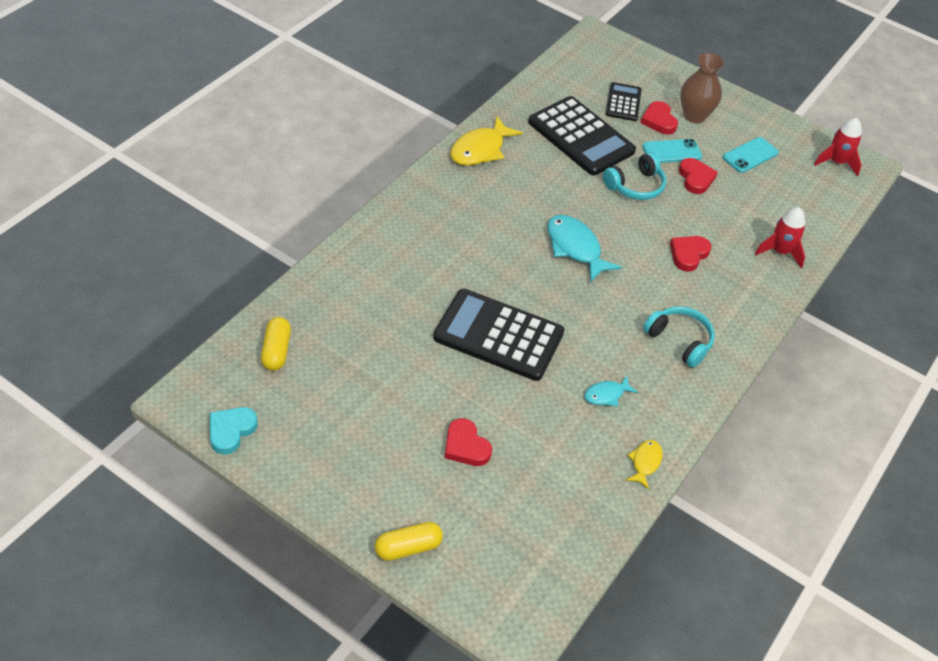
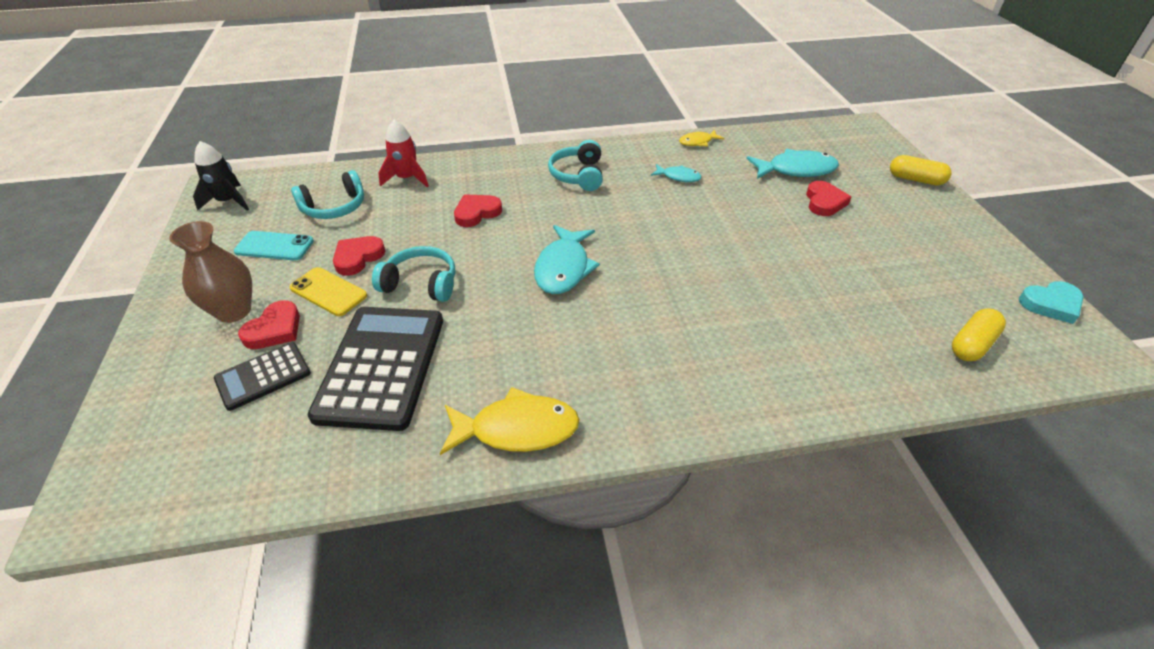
camera: 130 degrees left, 5 degrees down
black calculator [433,289,564,381] -> none
turquoise phone [642,139,702,163] -> yellow phone [289,267,367,316]
red heart [670,236,711,272] -> red heart turned 150 degrees clockwise [454,194,502,227]
red rocket [814,118,862,176] -> black rocket [193,141,249,211]
none -> turquoise headphones [291,170,364,219]
none -> turquoise fish [747,149,839,179]

